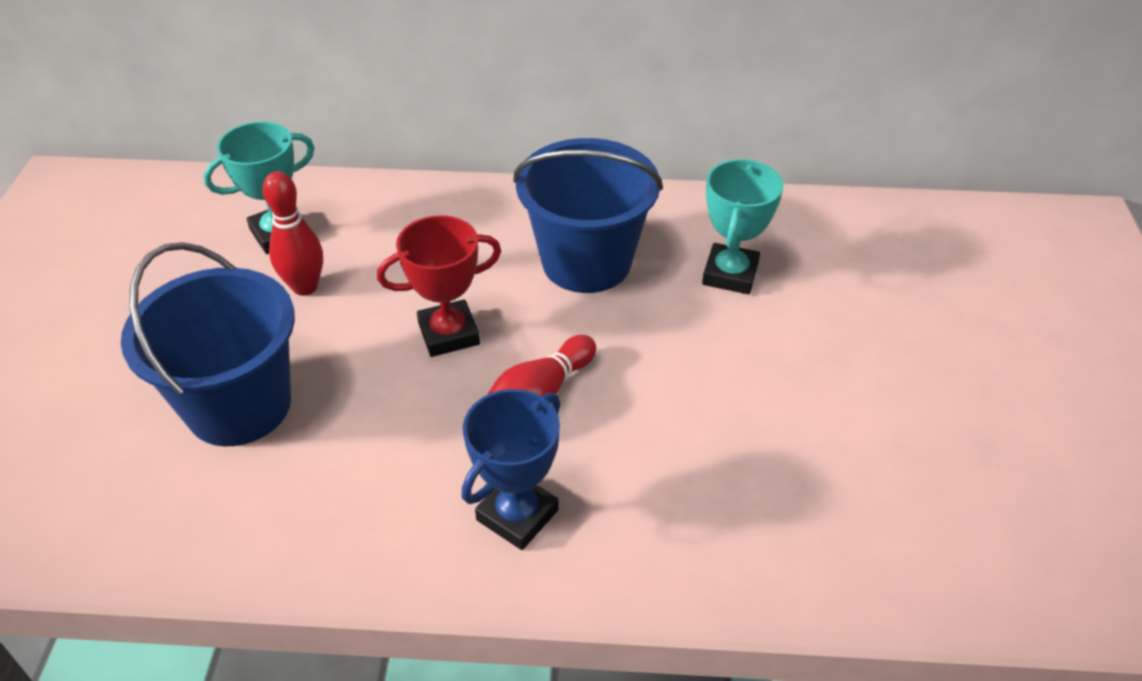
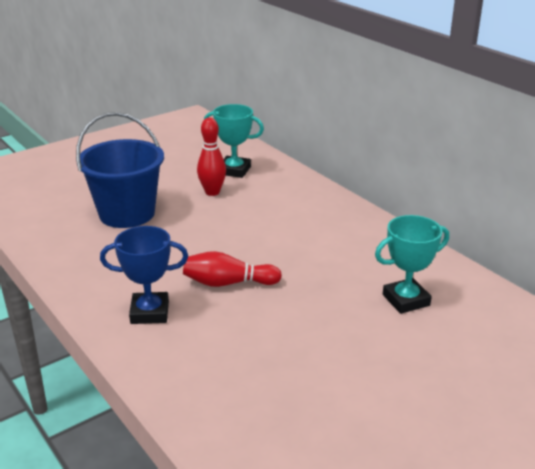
camera: 50 degrees right, 15 degrees down
red trophy [377,215,501,357] -> none
blue bucket [513,138,663,293] -> none

